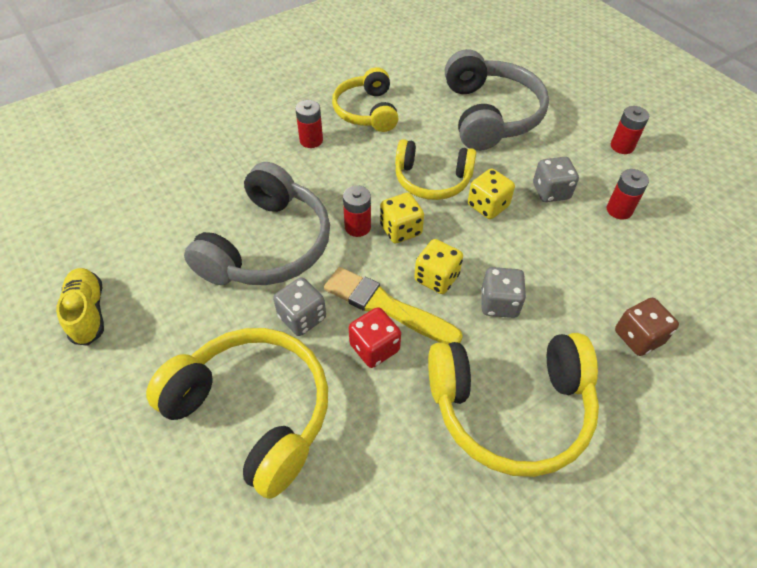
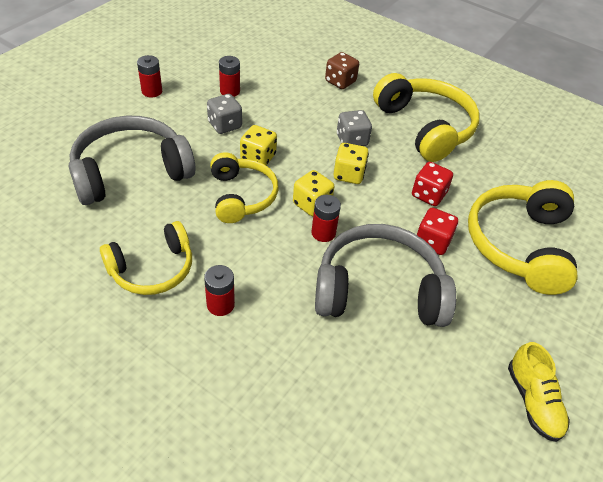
camera: 115 degrees left, 5 degrees down
yellow shoe [56,268,104,345] -> yellow shoe turned 60 degrees counterclockwise [508,342,570,442]
grey dice [273,277,326,336] -> red dice [417,208,458,255]
yellow brush [324,267,463,344] -> none

